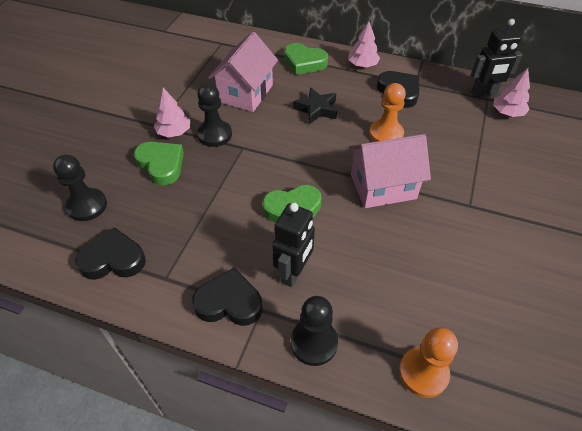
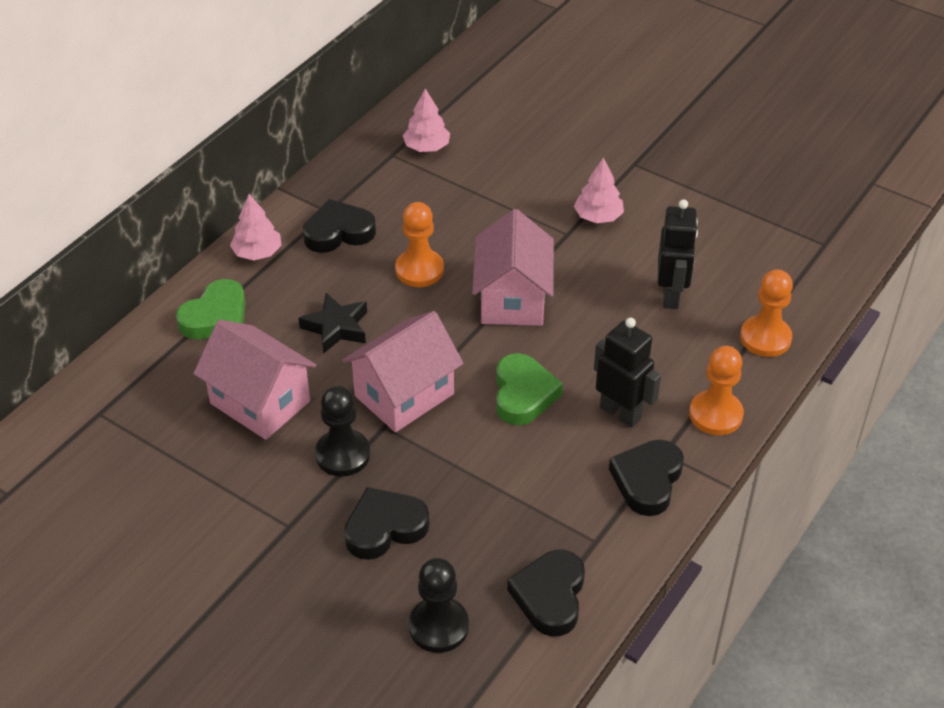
camera: 75 degrees left, 5 degrees down
green heart [134,142,184,186] -> black heart [344,487,430,560]
pink tree [154,88,190,138] -> pink tree moved to [574,158,624,223]
black pawn [291,296,338,366] -> orange pawn [689,346,744,435]
black robot [471,19,522,97] -> black robot moved to [658,199,698,309]
none -> pink house [342,311,464,432]

